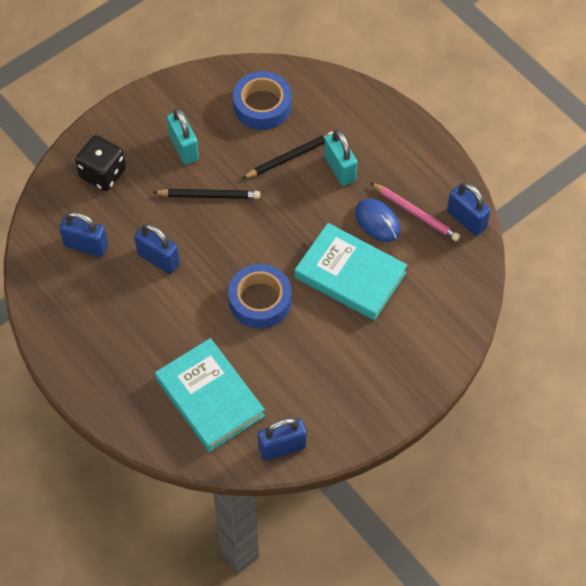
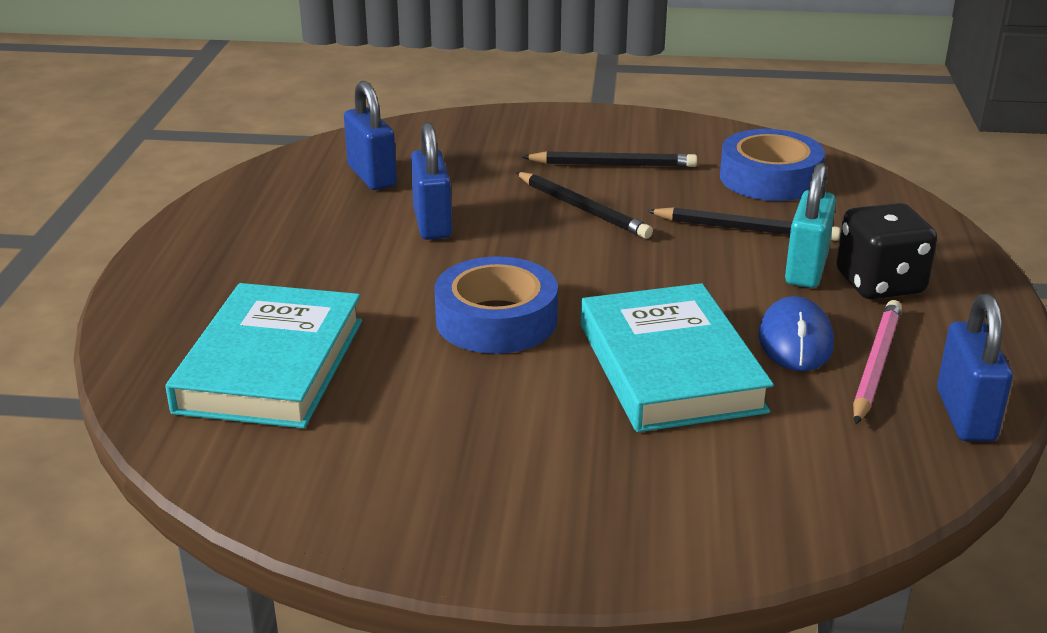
camera: 45 degrees right, 30 degrees down
black dice [75,135,126,191] -> black dice moved to [836,203,937,299]
turquoise padlock [167,108,199,164] -> black pencil [522,151,697,167]
blue padlock [258,418,307,461] -> none
pink pencil [370,182,460,241] -> pink pencil turned 150 degrees counterclockwise [853,300,902,424]

